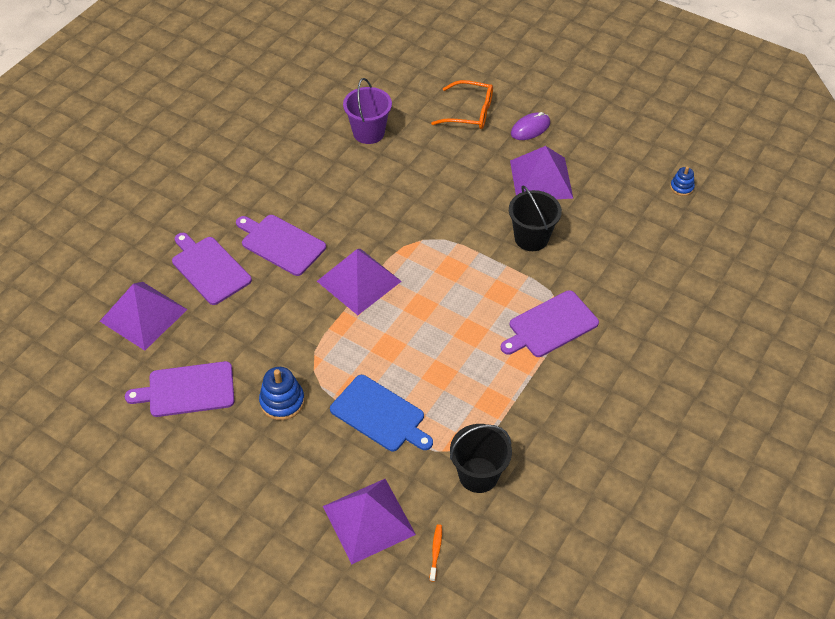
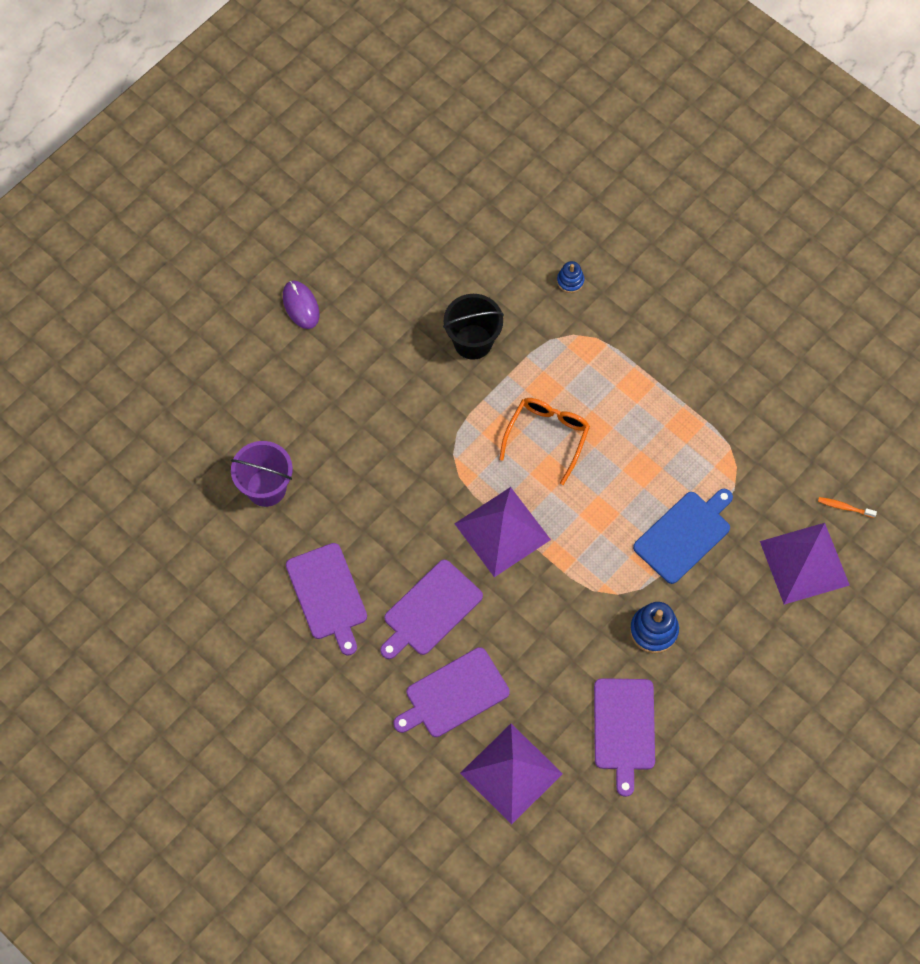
camera: 80 degrees left, 15 degrees up
orange glasses [431,80,493,129] -> orange glasses moved to [499,398,590,485]
black bucket [450,424,512,493] -> none
purple cutting board [501,290,599,357] -> purple cutting board moved to [286,543,367,656]
purple pyramid [510,146,573,199] -> none
blue stacking toy [670,167,695,196] -> blue stacking toy moved to [557,261,584,293]

